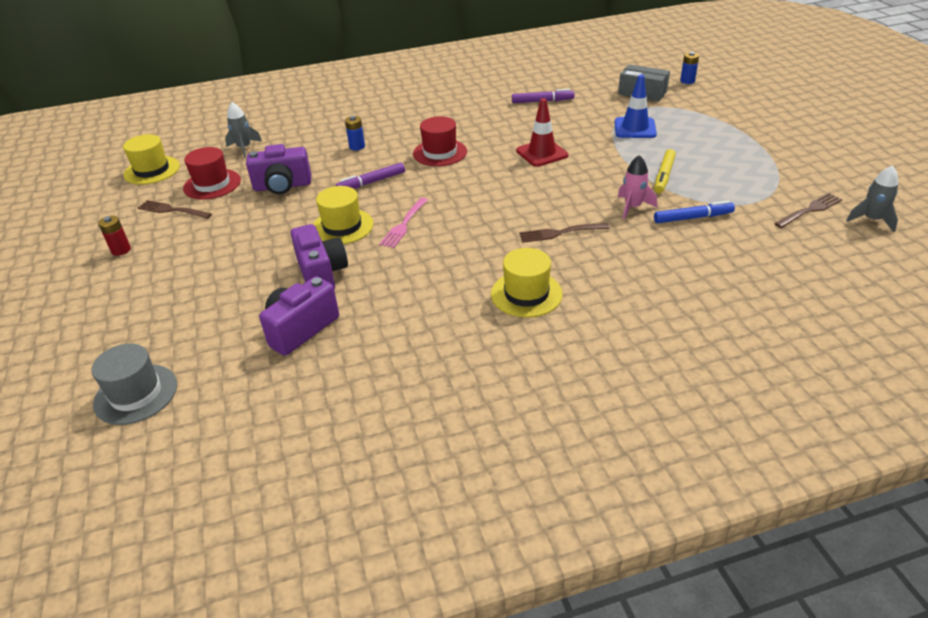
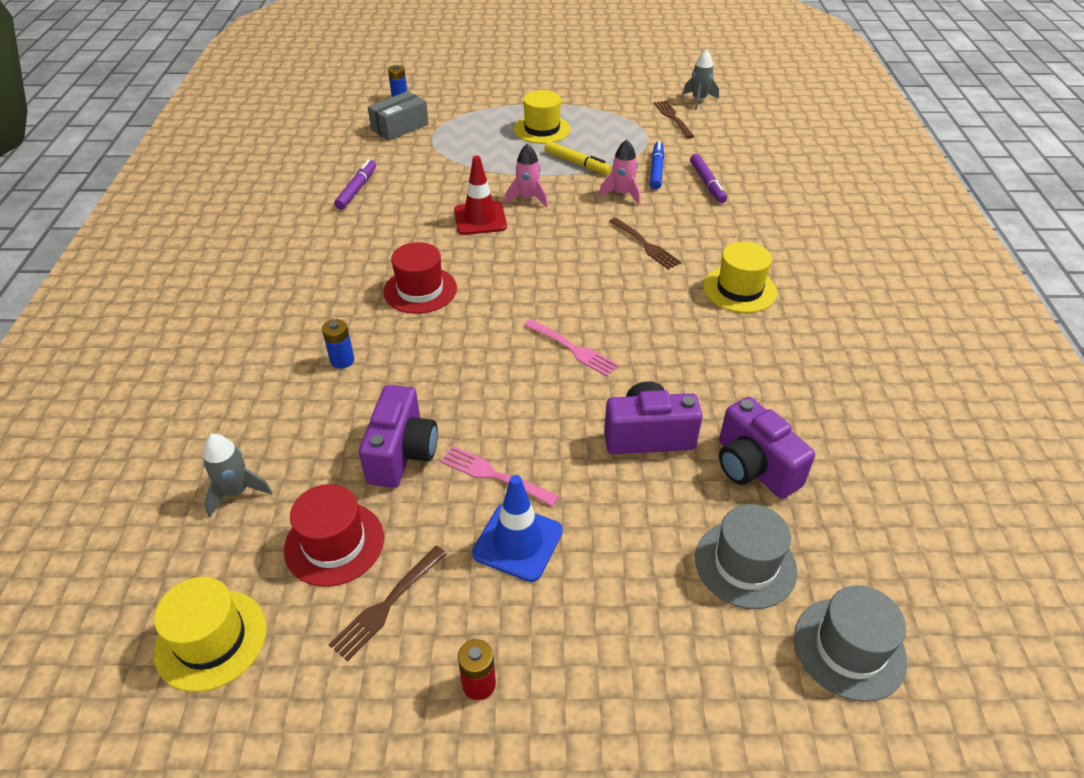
camera: 75 degrees left, 5 degrees up
yellow hat [313,186,373,244] -> yellow hat moved to [514,90,571,144]
purple marker [336,163,405,189] -> purple marker moved to [690,154,727,203]
brown fork [519,223,610,243] -> brown fork turned 45 degrees counterclockwise [609,218,682,270]
blue traffic cone [615,75,657,138] -> blue traffic cone moved to [472,475,563,582]
none -> pink fork [440,446,559,507]
none -> pink rocket [505,143,548,207]
none -> grey hat [695,504,797,609]

